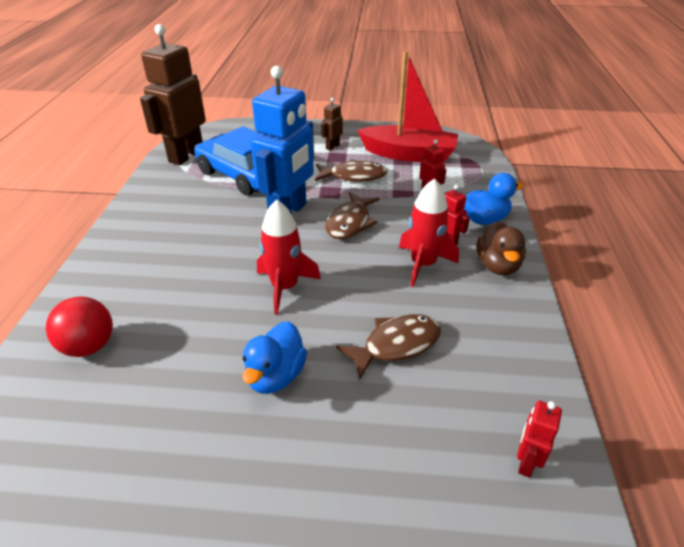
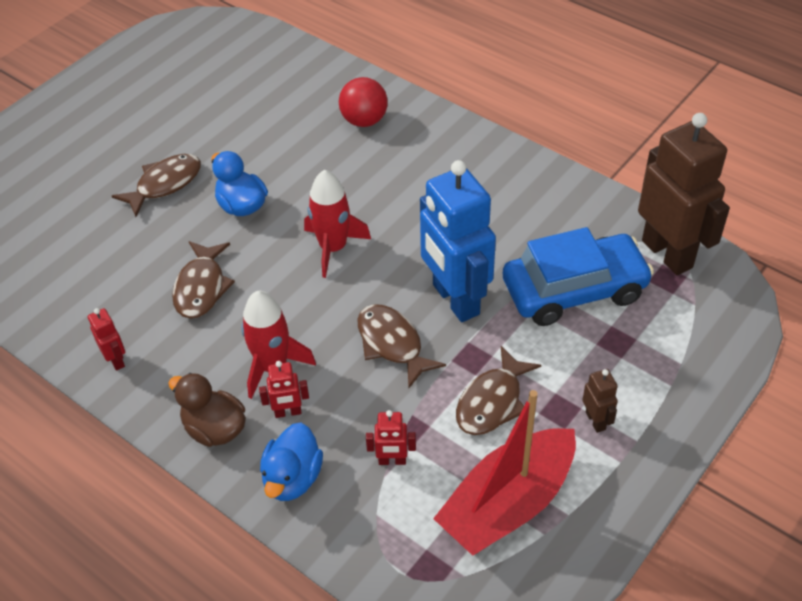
camera: 125 degrees right, 10 degrees up
red robot [517,401,562,478] -> red robot moved to [88,308,125,371]
none -> brown fish [112,154,201,217]

